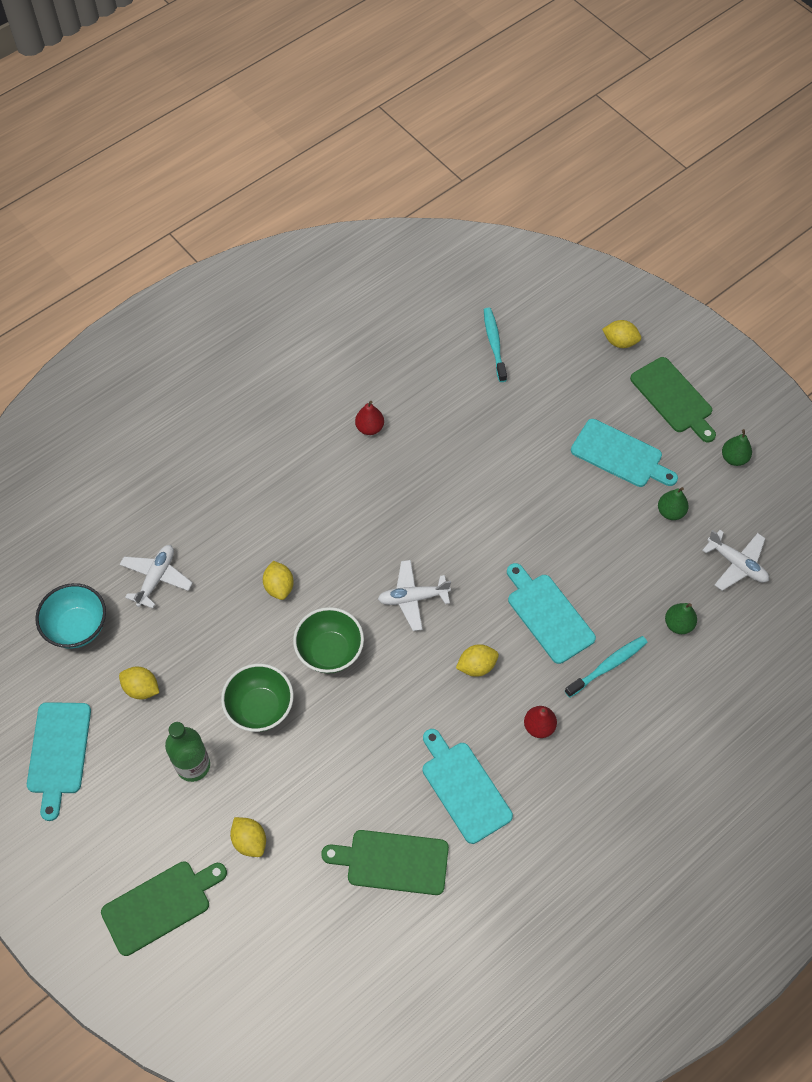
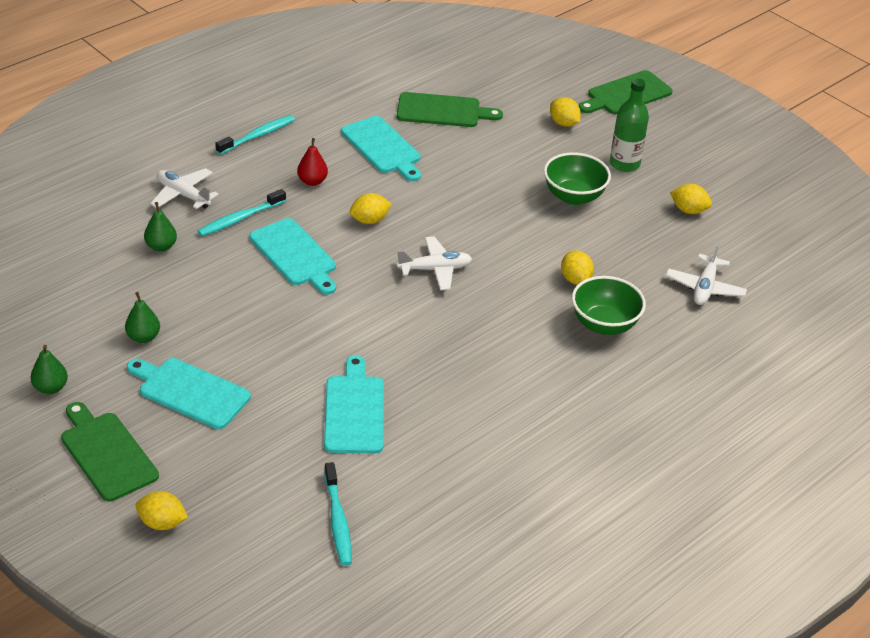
camera: 175 degrees right, 20 degrees down
turquoise cutting board [27,702,91,821] -> turquoise cutting board moved to [324,355,384,453]
turquoise bowl [36,583,106,649] -> none
green bowl [293,607,364,674] -> green bowl moved to [572,276,646,335]
red pear [355,401,384,435] -> none
white plane [702,530,769,591] -> white plane moved to [150,168,219,209]
none -> turquoise toothbrush [215,115,295,155]

